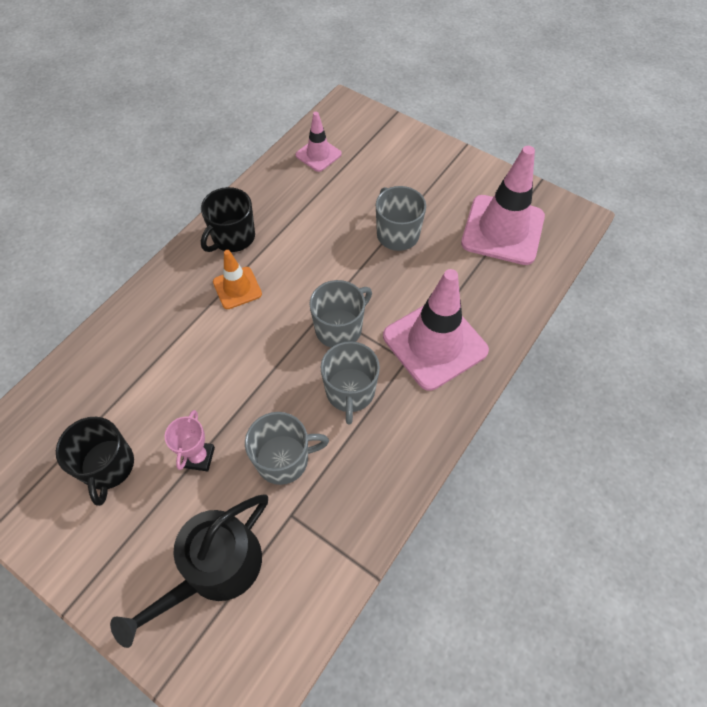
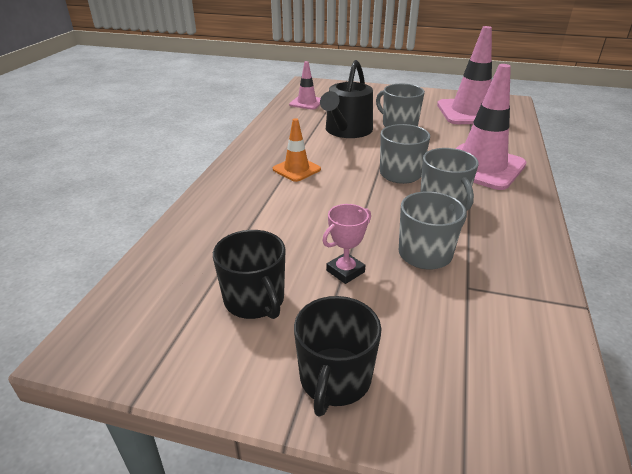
camera: 20 degrees left, 25 degrees down
black watering can [110,494,268,648] -> black watering can moved to [320,60,373,138]
pink trophy [165,410,215,472] -> pink trophy turned 60 degrees clockwise [322,204,371,284]
black mug [201,187,255,252] -> black mug moved to [294,296,382,417]

